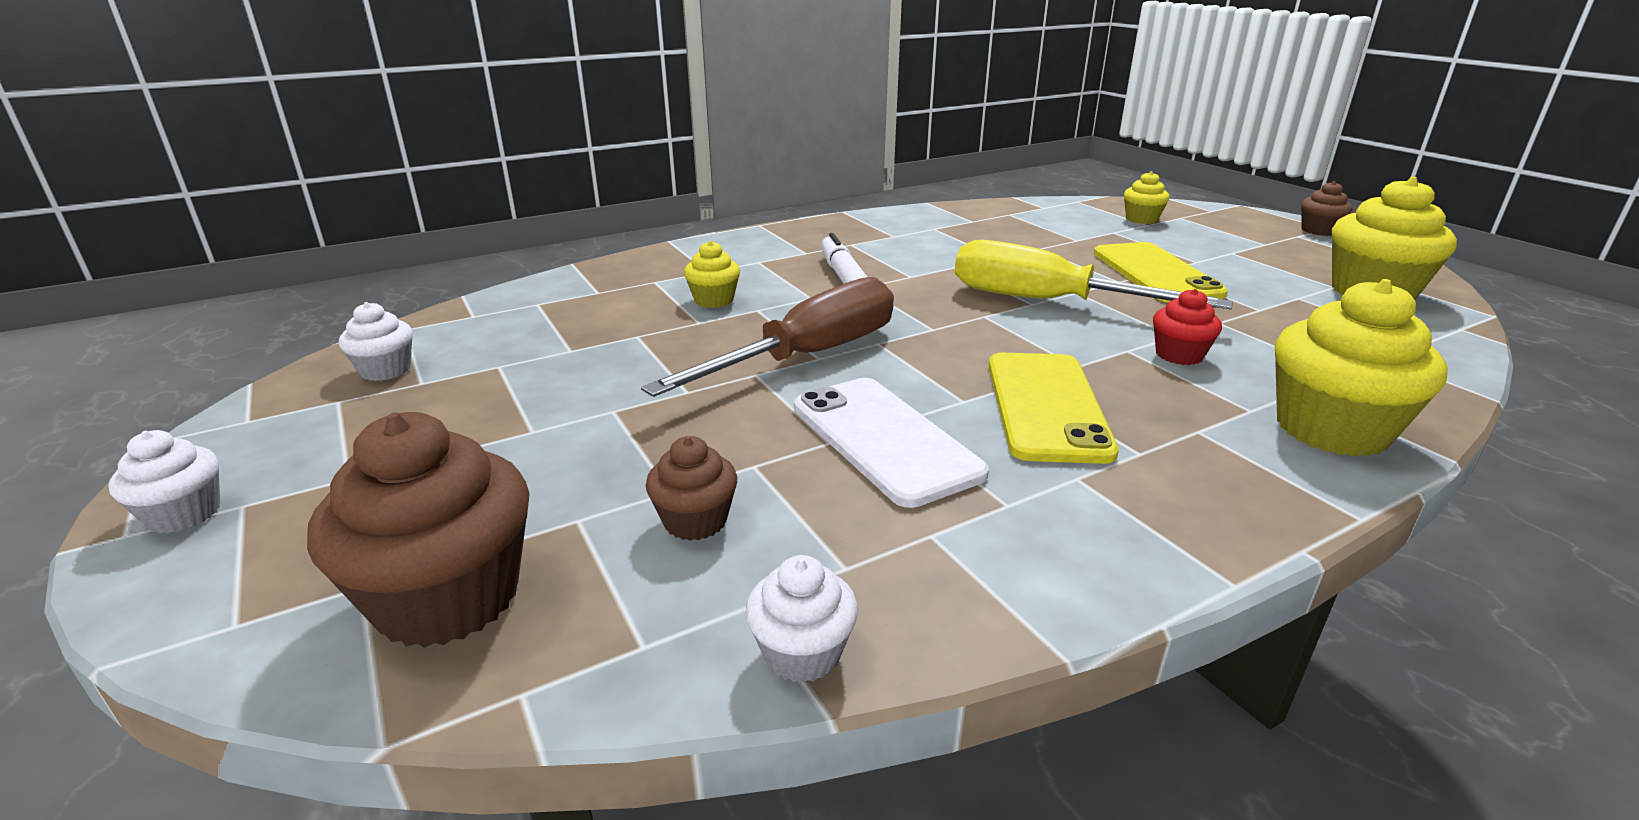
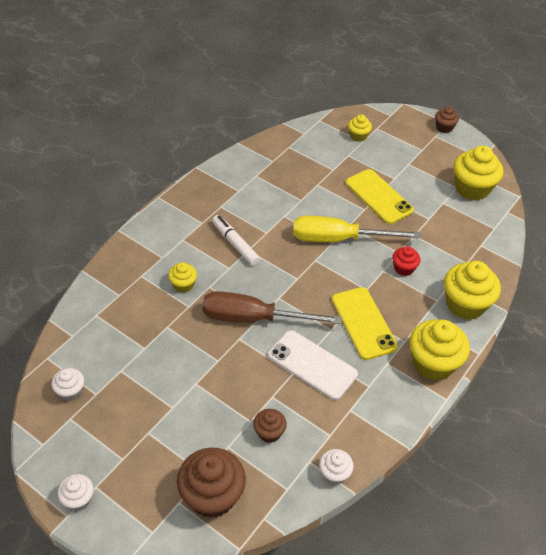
camera: 25 degrees left, 20 degrees up
brown screwdriver [641,277,894,397] -> brown screwdriver turned 105 degrees counterclockwise [202,291,342,324]
none -> yellow cupcake [410,319,470,380]

